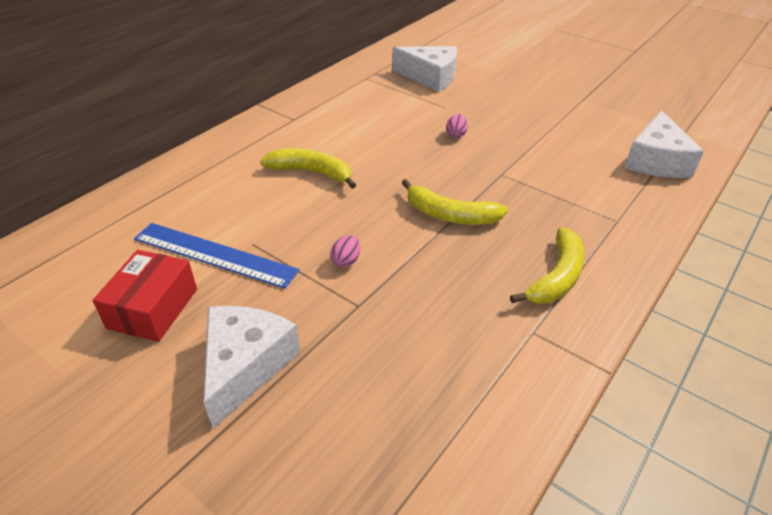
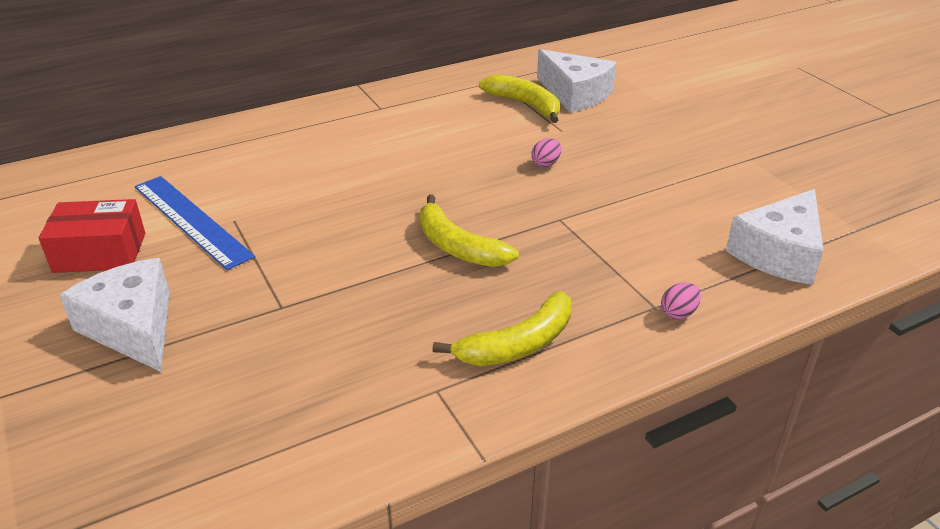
camera: 25 degrees right, 5 degrees down
red box [93,250,197,342] -> red box turned 45 degrees clockwise [39,199,145,273]
white cheese [203,306,300,429] -> white cheese turned 75 degrees counterclockwise [60,258,170,372]
yellow banana [260,148,356,189] -> yellow banana moved to [479,74,560,123]
pink egg [331,235,360,267] -> pink egg moved to [661,282,701,320]

